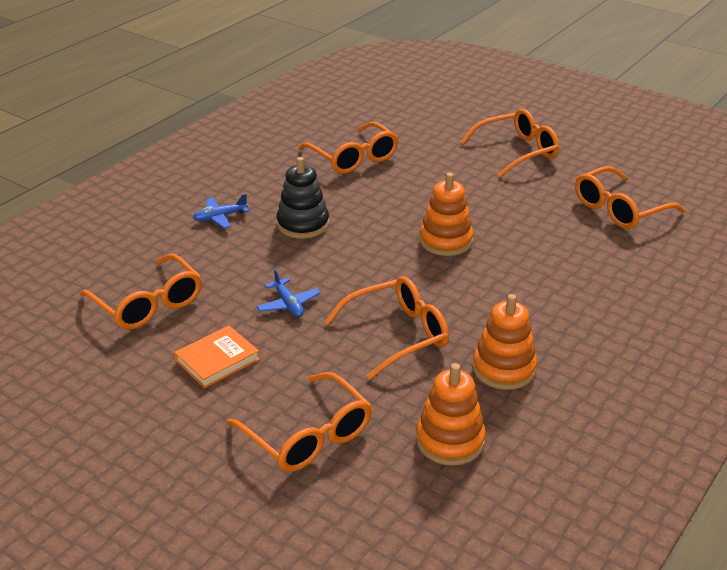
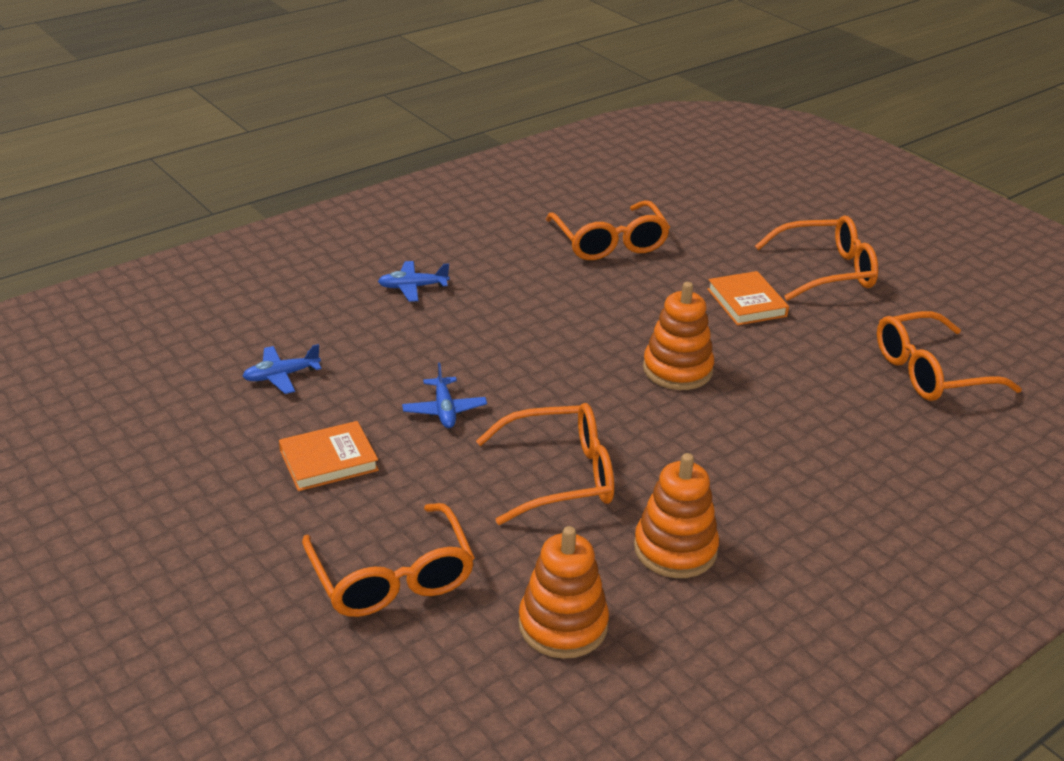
camera: 15 degrees right, 0 degrees up
orange glasses [80,254,202,330] -> blue plane [243,344,322,394]
black stacking toy [277,157,329,239] -> none
none -> orange book [707,271,789,325]

